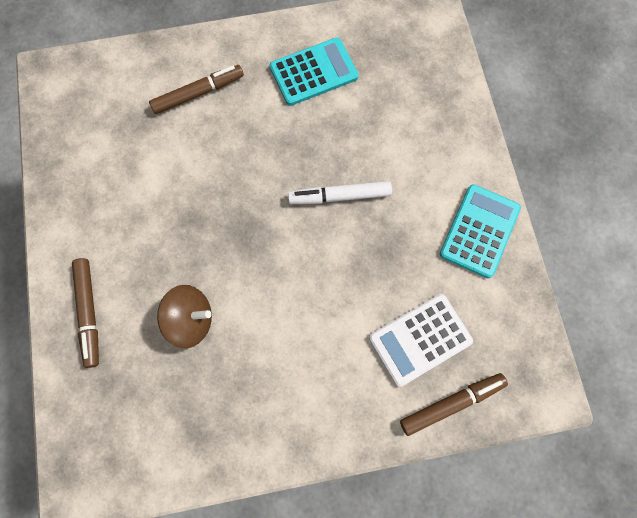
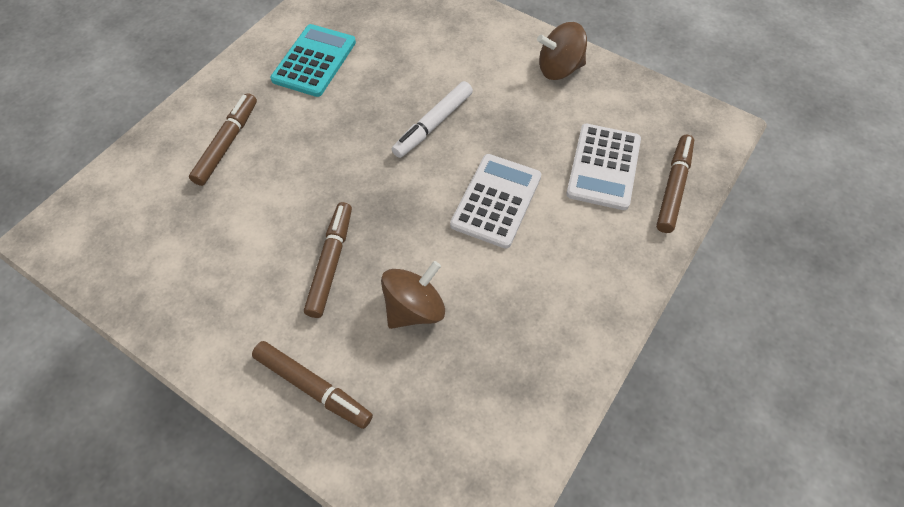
camera: 45 degrees left, 15 degrees down
turquoise calculator [440,184,521,278] -> brown spinning top [537,22,587,80]
none -> brown marker [304,202,352,318]
none -> white calculator [450,154,541,249]

